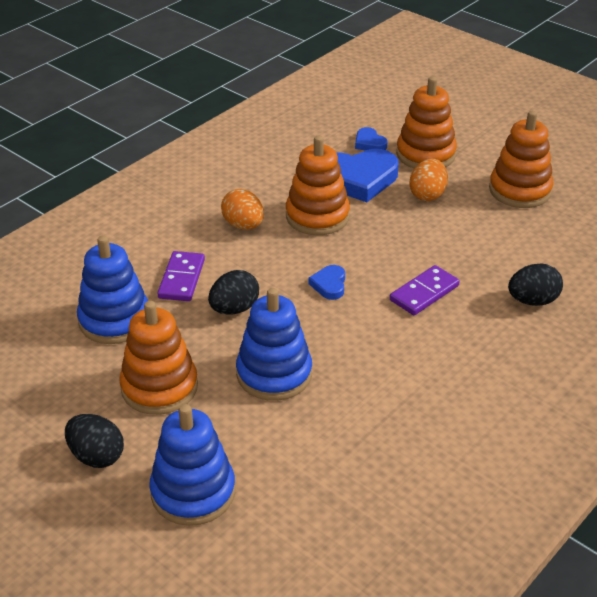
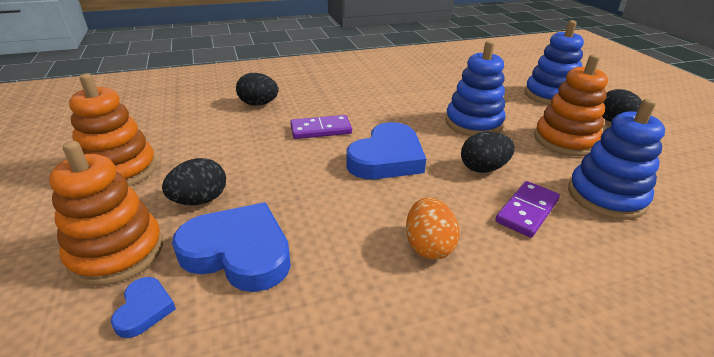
camera: 150 degrees left, 5 degrees down
orange stacking toy [286,136,350,235] -> none
blue heart [308,265,345,300] -> blue heart [346,122,426,179], size x2.11
orange egg [409,159,448,201] -> black egg [162,158,226,205]

